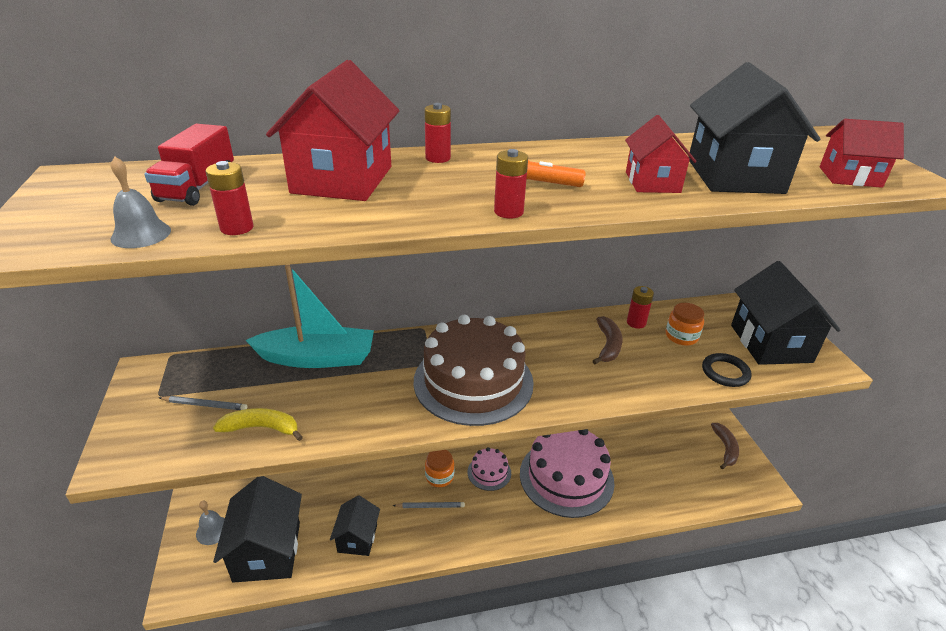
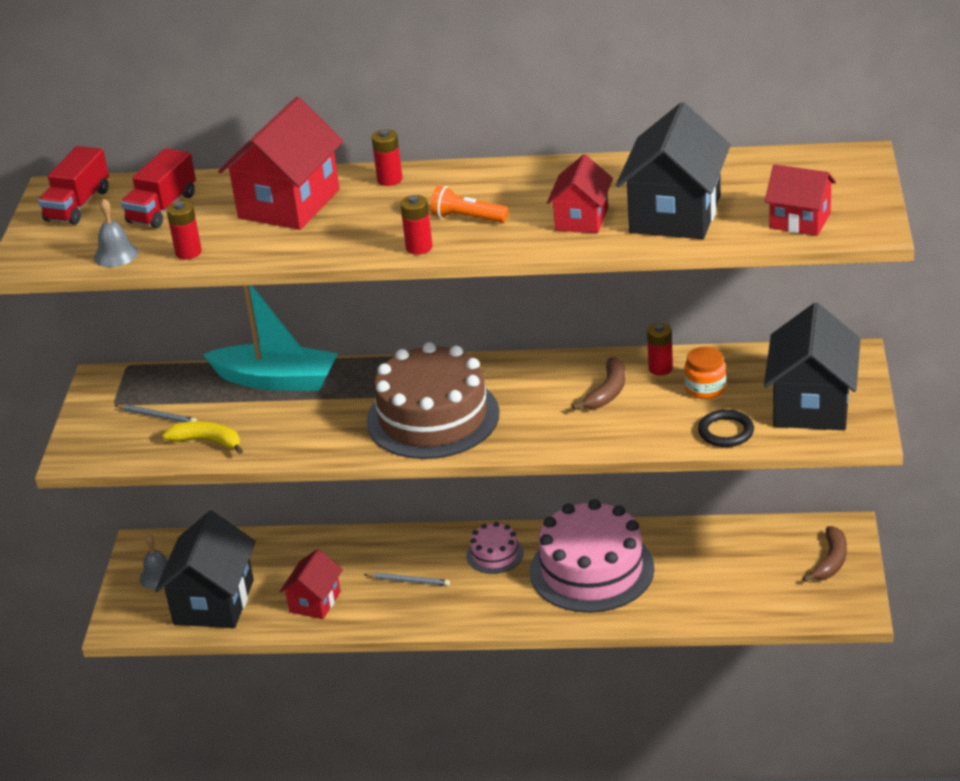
camera: 20 degrees right, 0 degrees up
black house [330,495,380,556] -> red house [280,549,343,619]
orange jar [425,450,455,487] -> none
none -> red truck [38,146,109,225]

